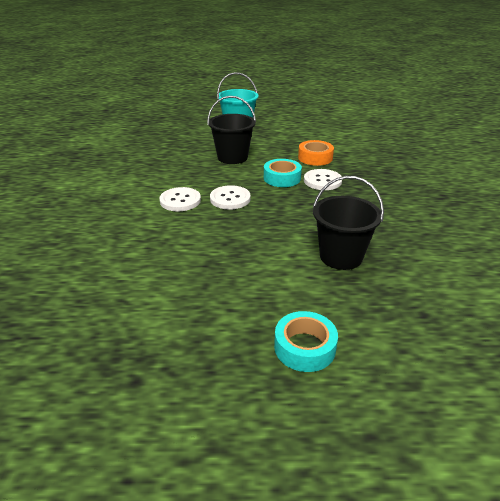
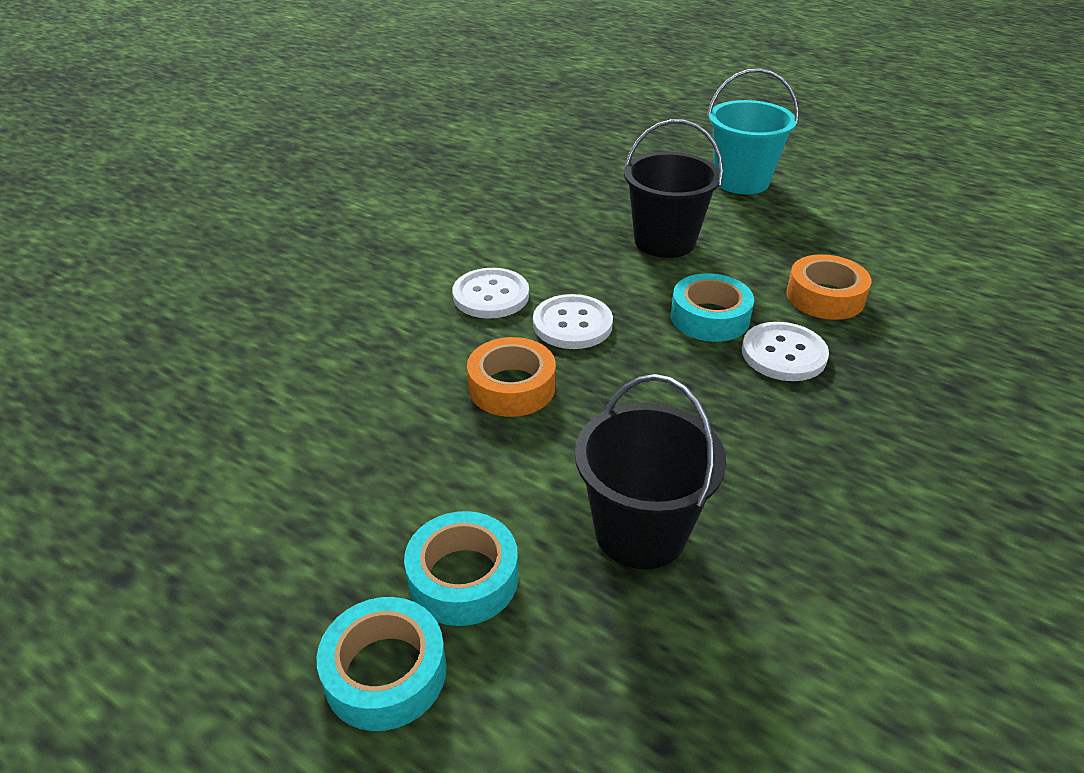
camera: 35 degrees right, 5 degrees up
none -> turquoise tape [404,511,518,626]
none -> orange tape [467,337,556,417]

